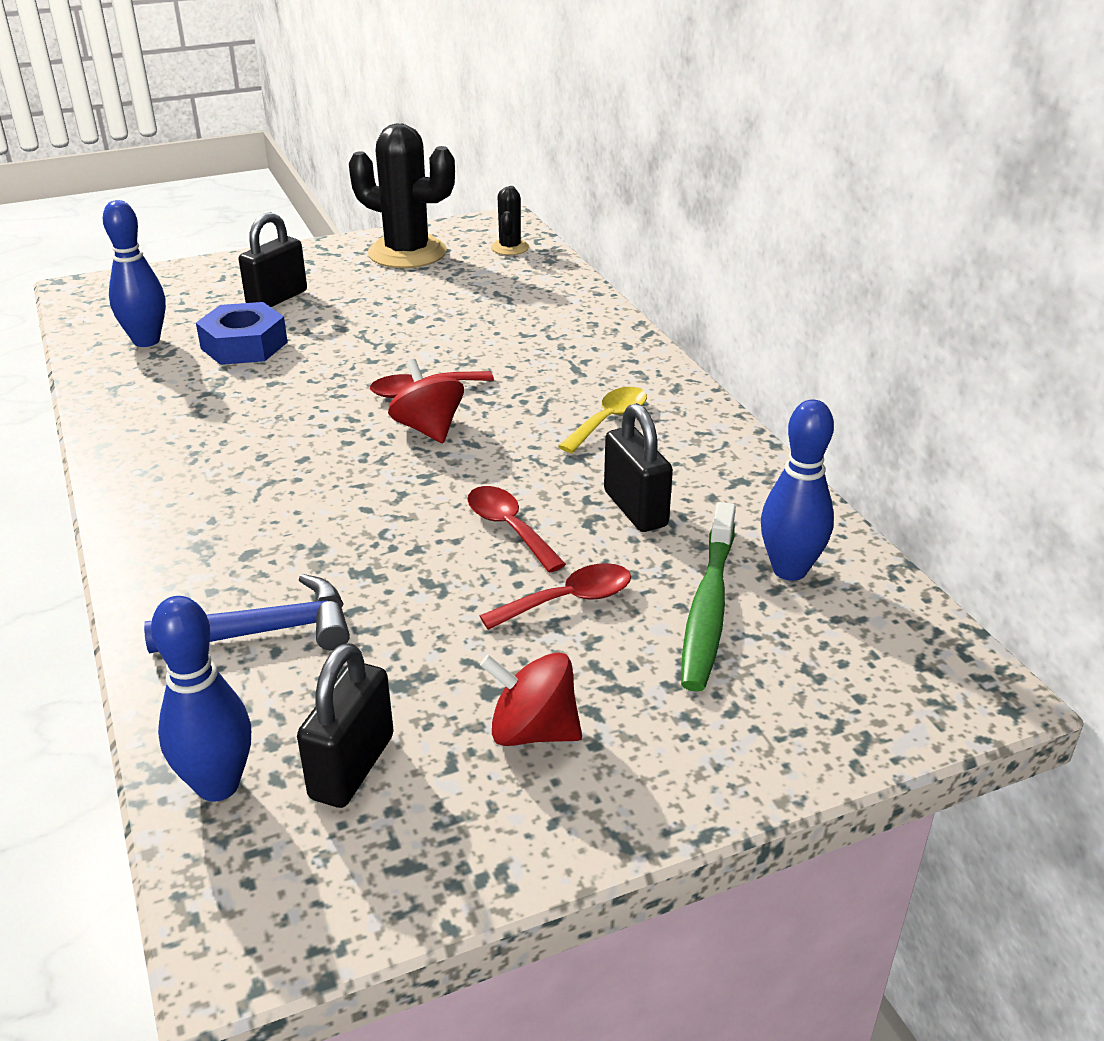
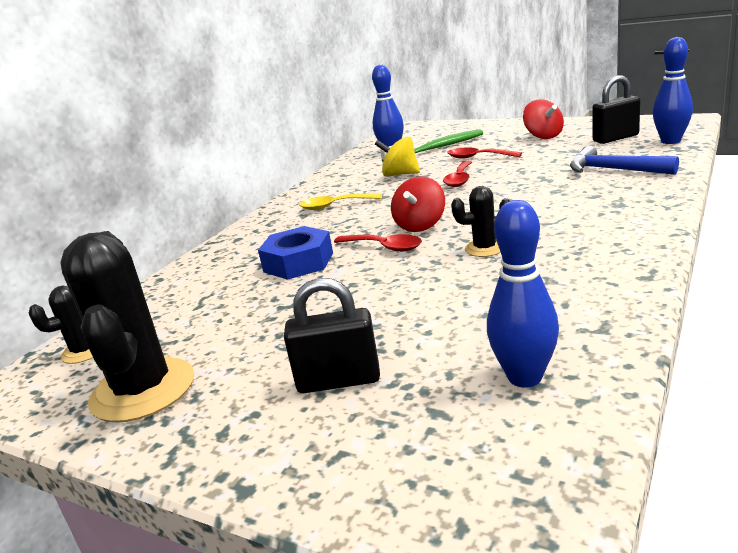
camera: 125 degrees left, 10 degrees down
blue nut [196,302,288,365] -> blue nut moved to [258,226,333,280]
black padlock [604,403,673,532] -> yellow spinning top [375,137,420,177]
none -> black cactus [451,186,509,257]

